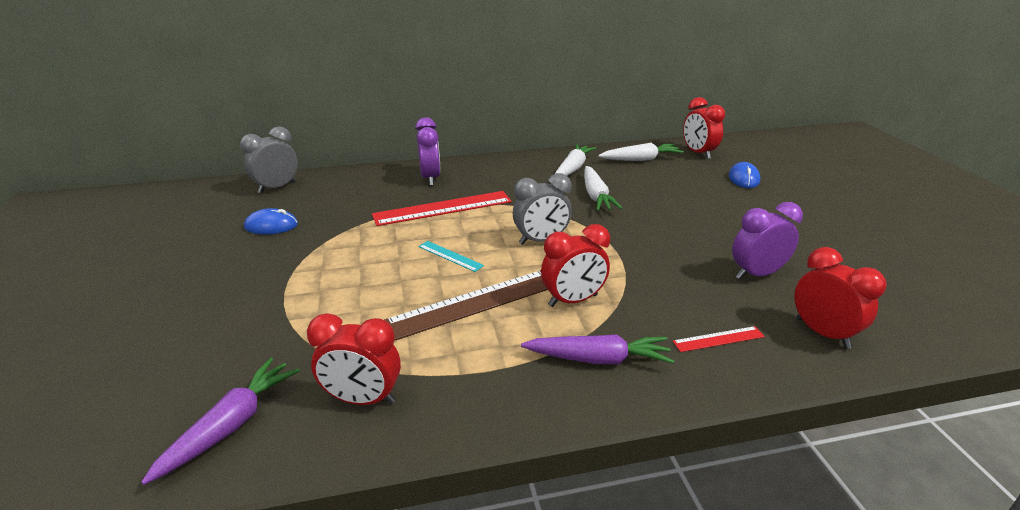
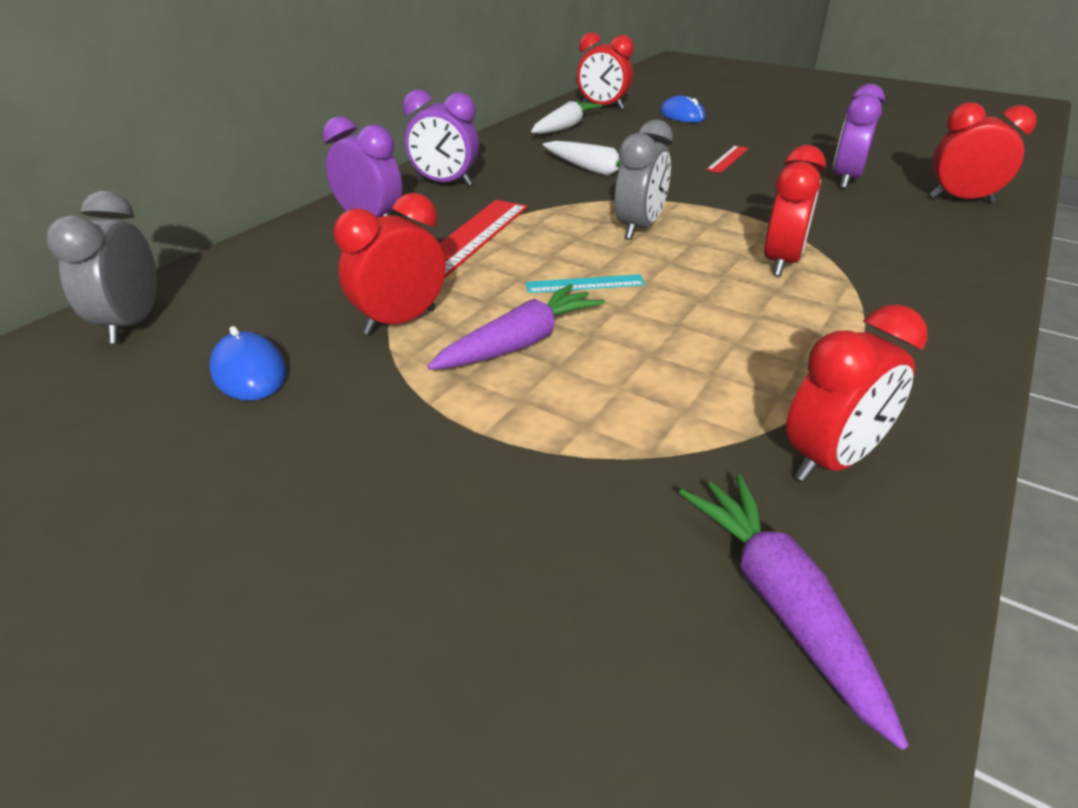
camera: 45 degrees left, 5 degrees up
blue mouse [244,208,298,234] -> blue mouse turned 75 degrees counterclockwise [210,326,287,400]
brown ruler [384,270,548,340] -> none
purple carrot [521,334,674,364] -> purple carrot moved to [427,284,605,370]
white carrot [555,144,596,176] -> none
red ruler [673,326,765,352] -> red ruler moved to [706,146,749,173]
none -> red clock [334,193,445,335]
none -> purple clock [403,90,479,186]

